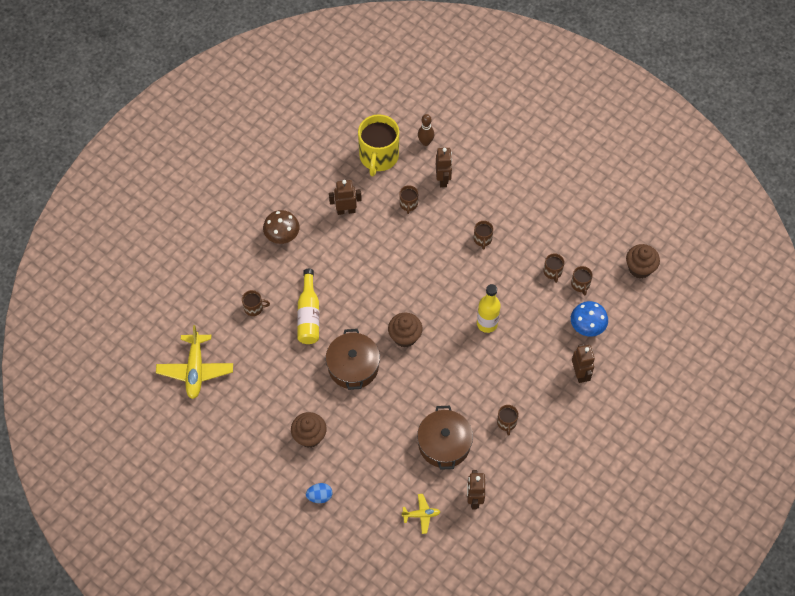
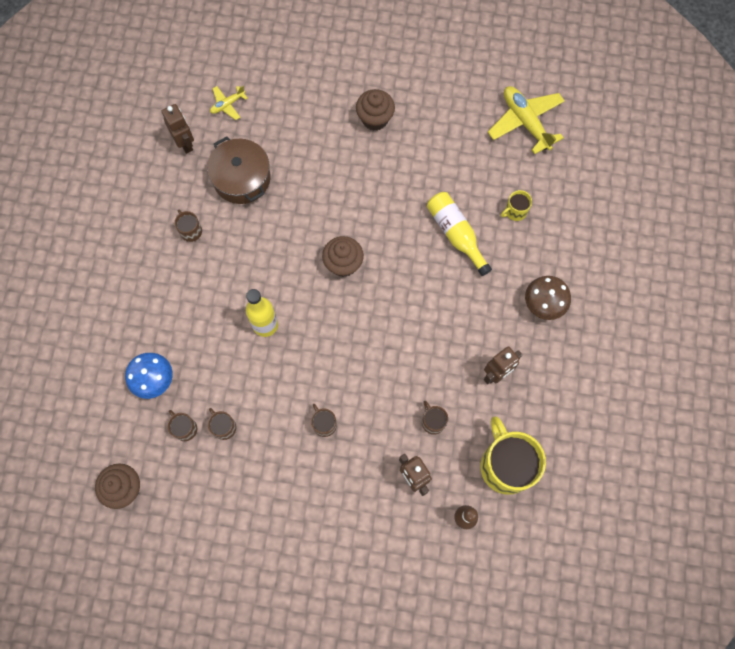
camera: 150 degrees right, 10 degrees up
brown mug [242,290,270,316] -> yellow mug [501,190,532,221]
blue egg [306,483,332,503] -> none
brown pot [326,329,380,390] -> none
brown robot [572,344,595,383] -> none

